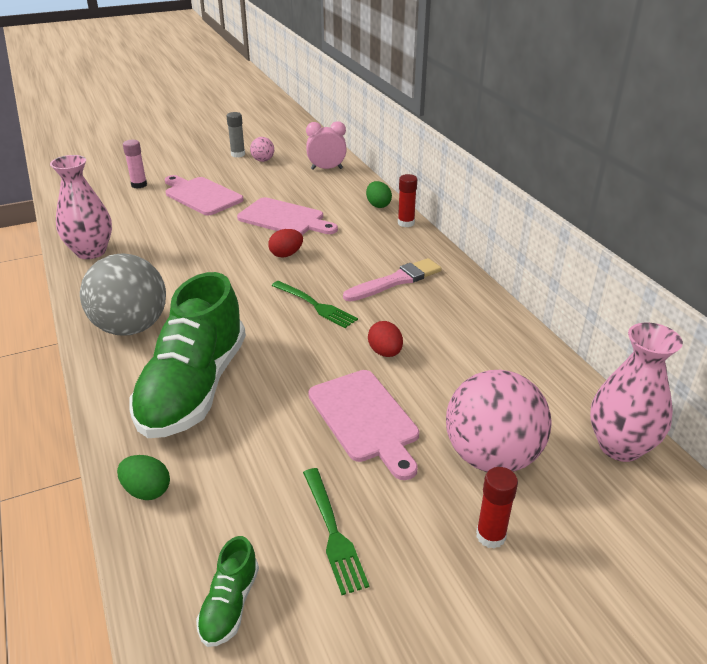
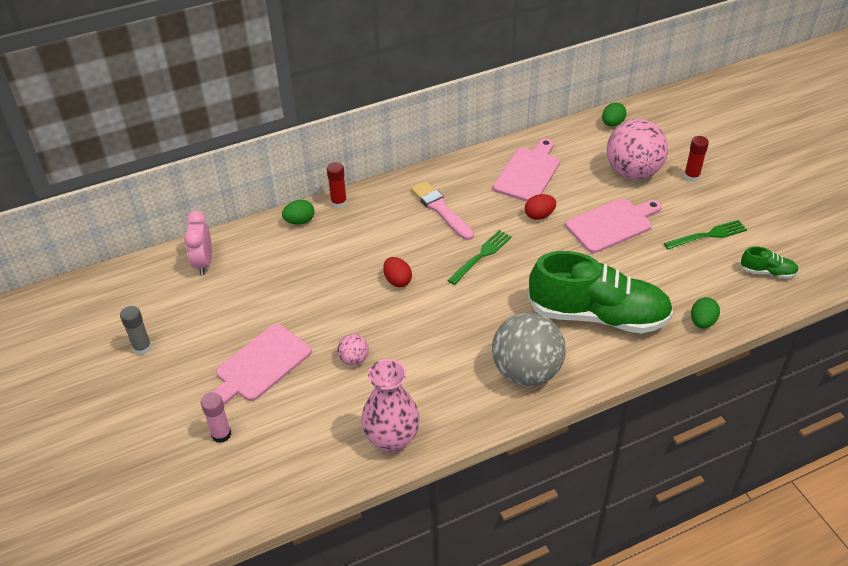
camera: 90 degrees left, 10 degrees up
pink cutting board [237,197,338,235] -> pink cutting board moved to [493,138,560,202]
pink ball [250,137,274,162] -> pink ball moved to [337,334,369,366]
pink vase [590,323,683,462] -> green egg [602,103,626,126]

